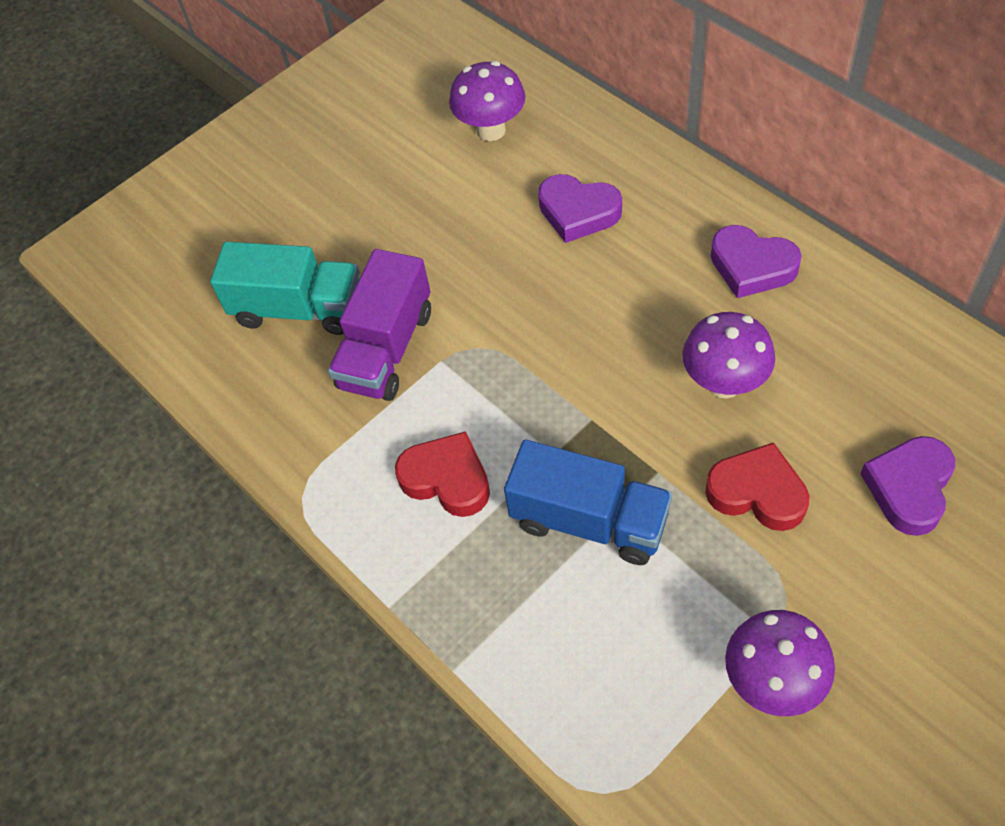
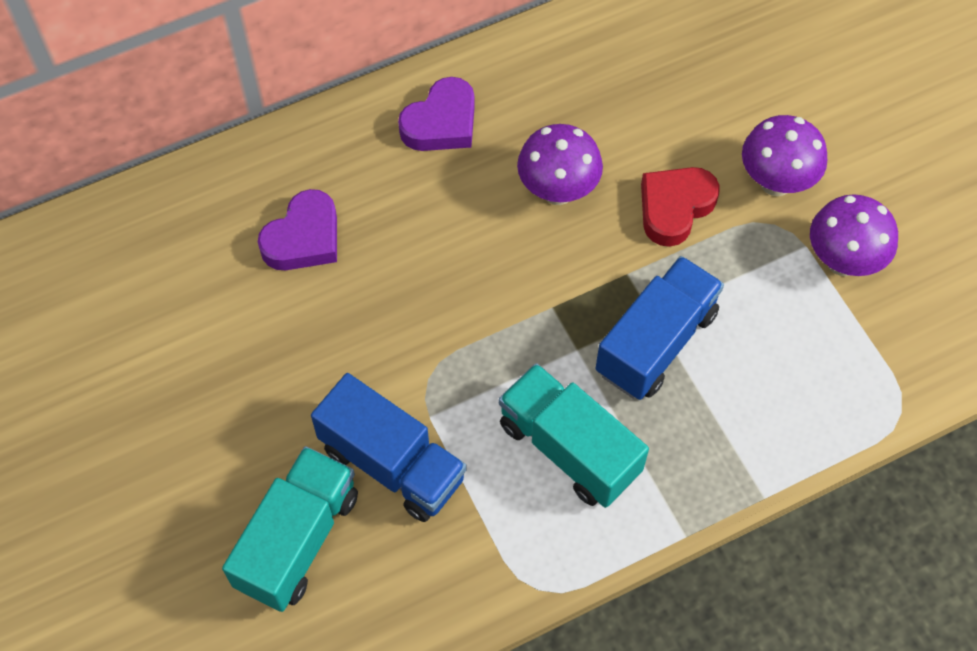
camera: 80 degrees left, 5 degrees up
purple truck [328,249,431,401] -> blue truck [311,373,467,522]
red heart [395,431,490,517] -> turquoise truck [499,363,649,508]
purple mushroom [449,61,525,141] -> purple mushroom moved to [742,115,827,196]
purple heart [860,436,955,536] -> none

